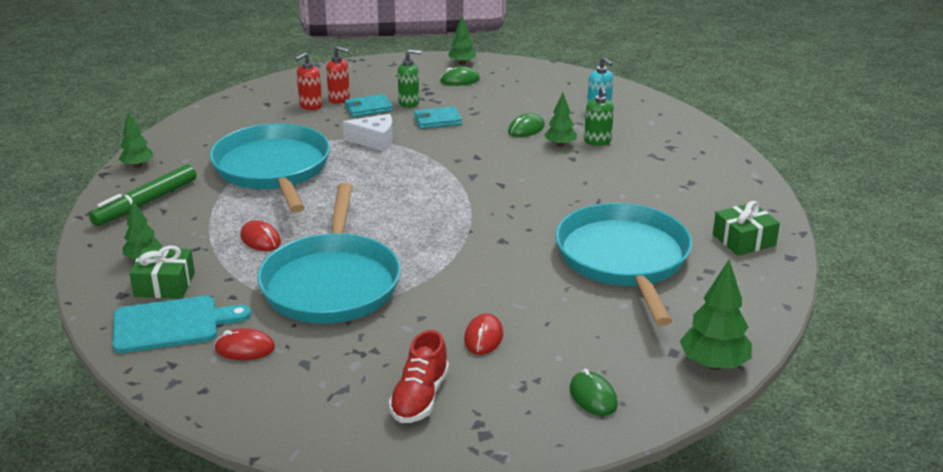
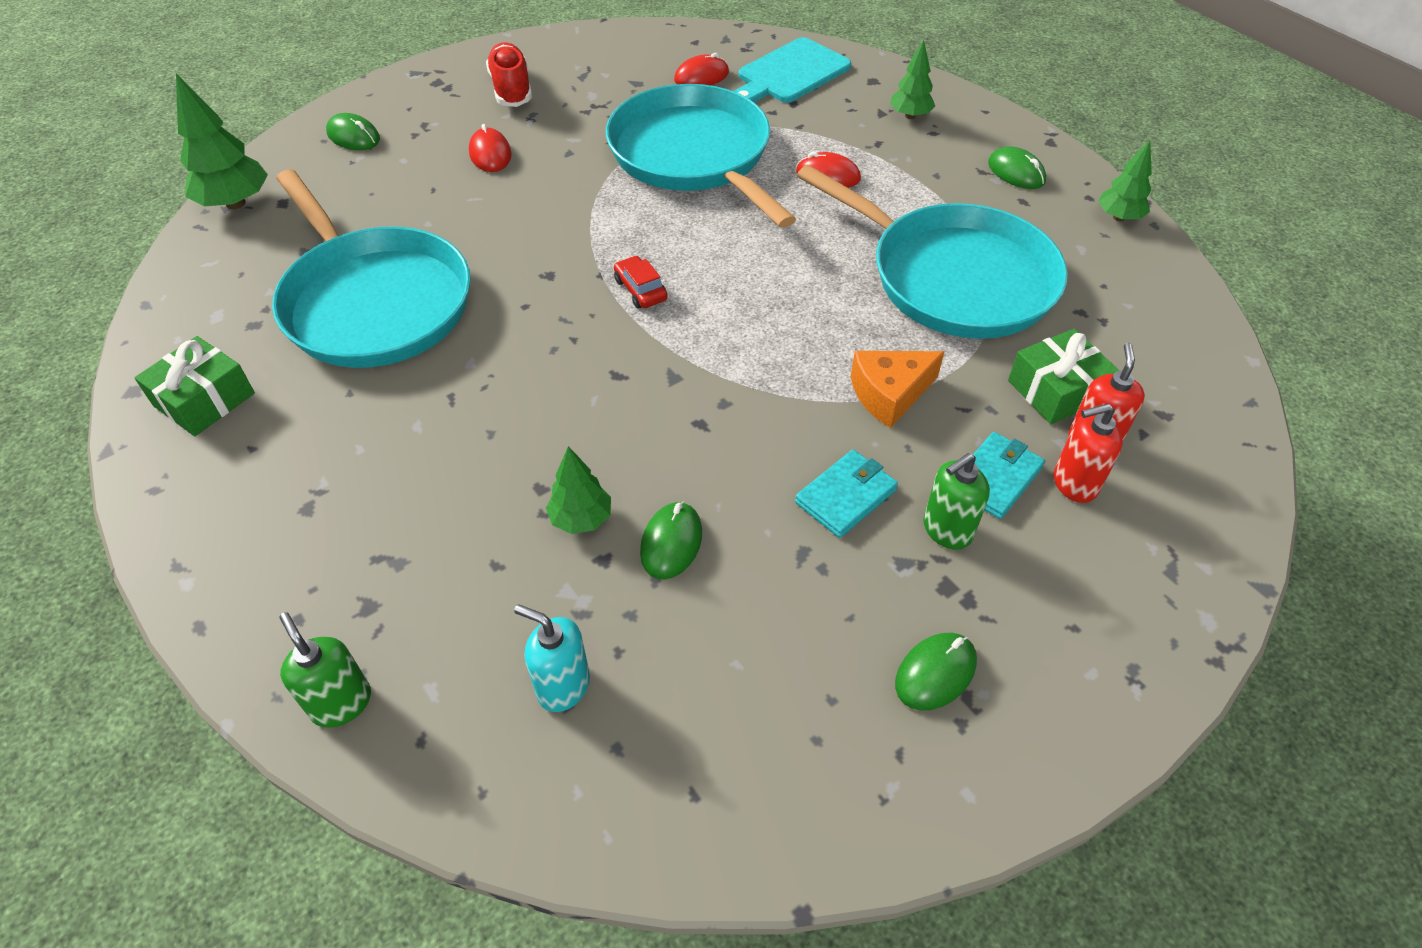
camera: 150 degrees right, 20 degrees up
green marker [89,164,196,226] -> green mouse [988,146,1046,189]
green gift [129,246,195,298] -> green gift moved to [1008,329,1120,424]
white cheese [343,114,393,151] -> orange cheese [851,351,944,428]
green tree [448,17,476,65] -> none
green soap dispenser [584,86,614,146] -> green soap dispenser moved to [279,612,371,727]
none -> red car [614,256,667,309]

